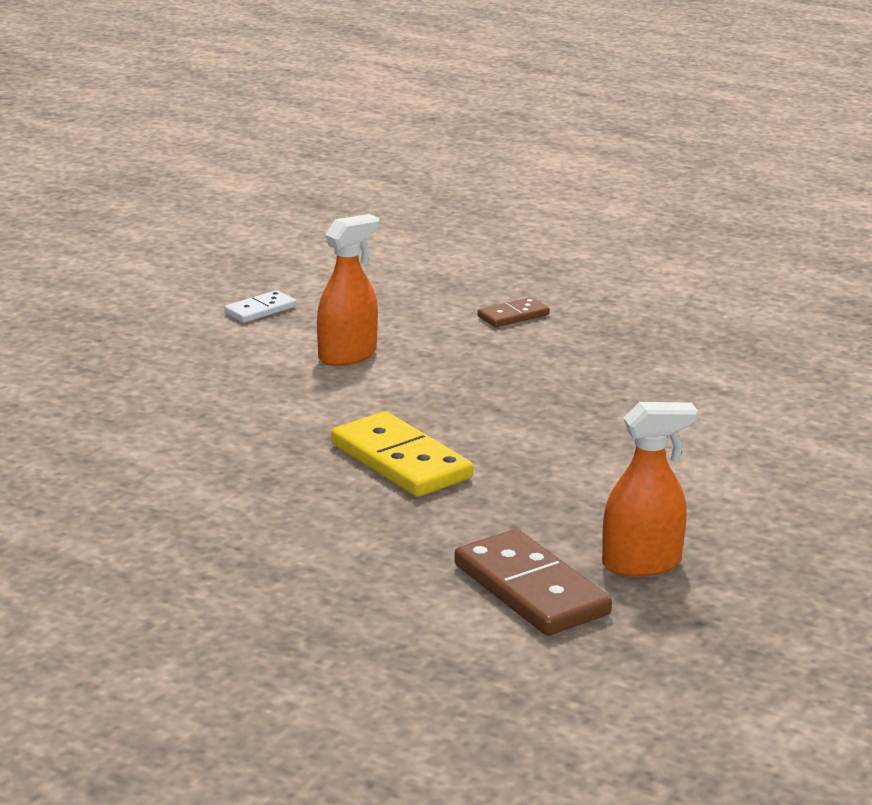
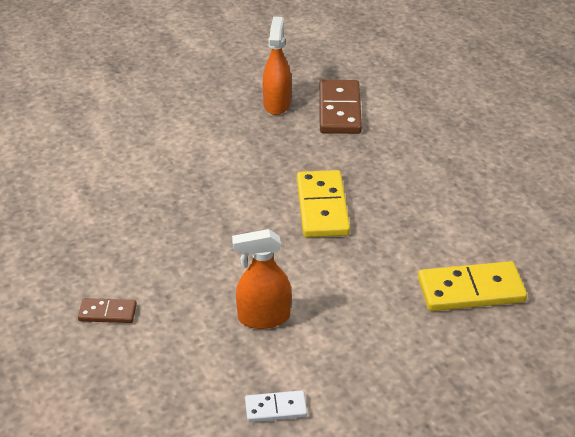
camera: 145 degrees left, 15 degrees up
orange spray bottle [602,402,698,577] -> orange spray bottle turned 75 degrees clockwise [263,17,291,115]
none -> yellow domino [418,261,527,311]

